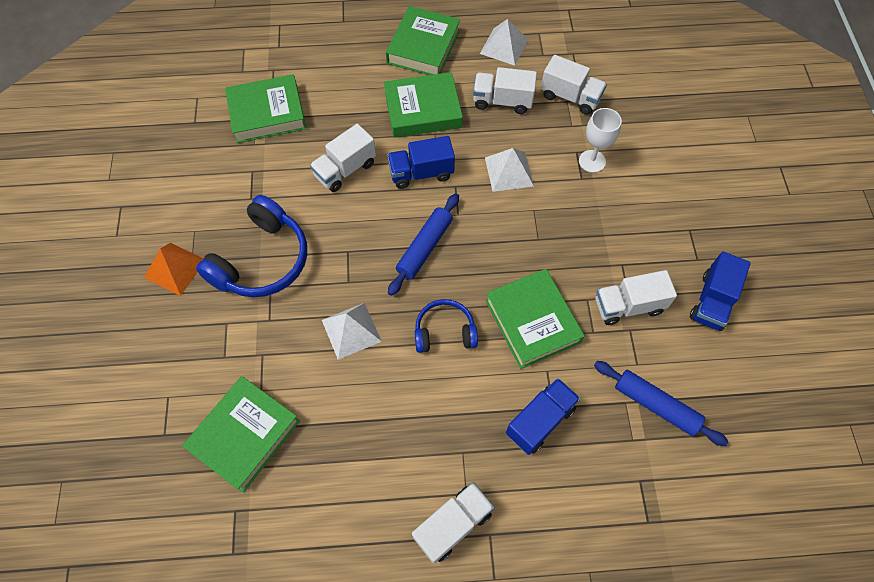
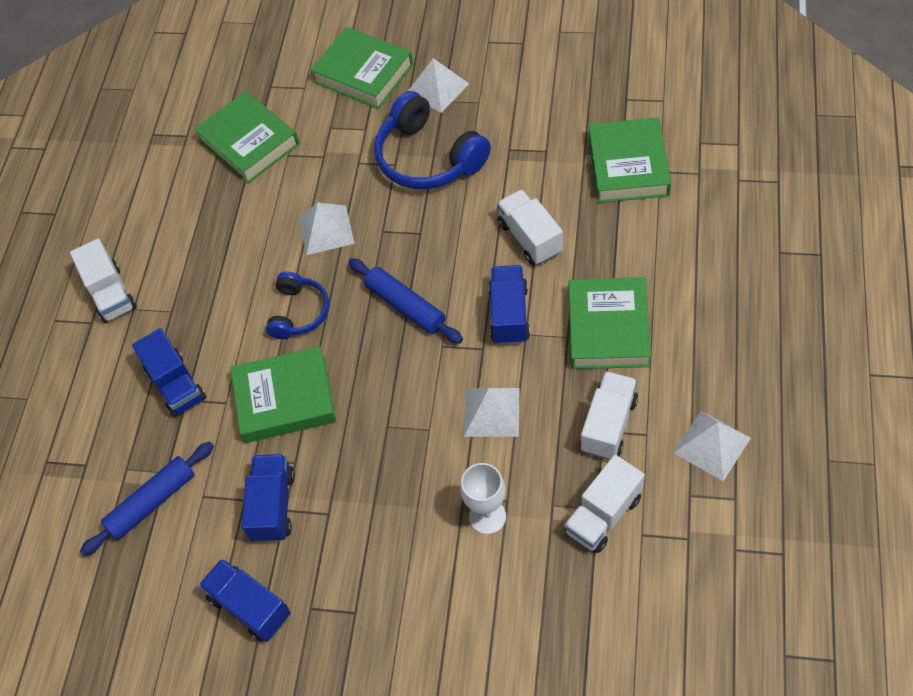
camera: 110 degrees right, 5 degrees down
orange pyramid [144,243,204,296] -> white pyramid [408,58,469,113]
green book [386,6,460,75] -> green book moved to [311,27,413,109]
white truck [595,270,677,325] -> blue truck [241,454,295,542]

